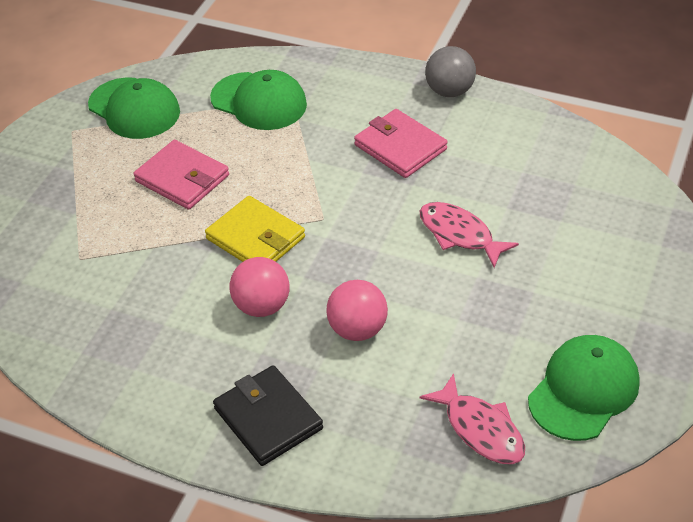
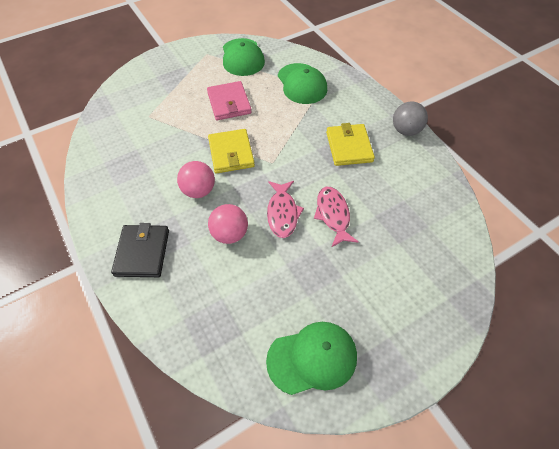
camera: 35 degrees right, 10 degrees up
pink wallet [354,109,448,178] -> yellow wallet [326,123,375,166]
pink fish [420,373,525,464] -> pink fish moved to [267,181,304,238]

